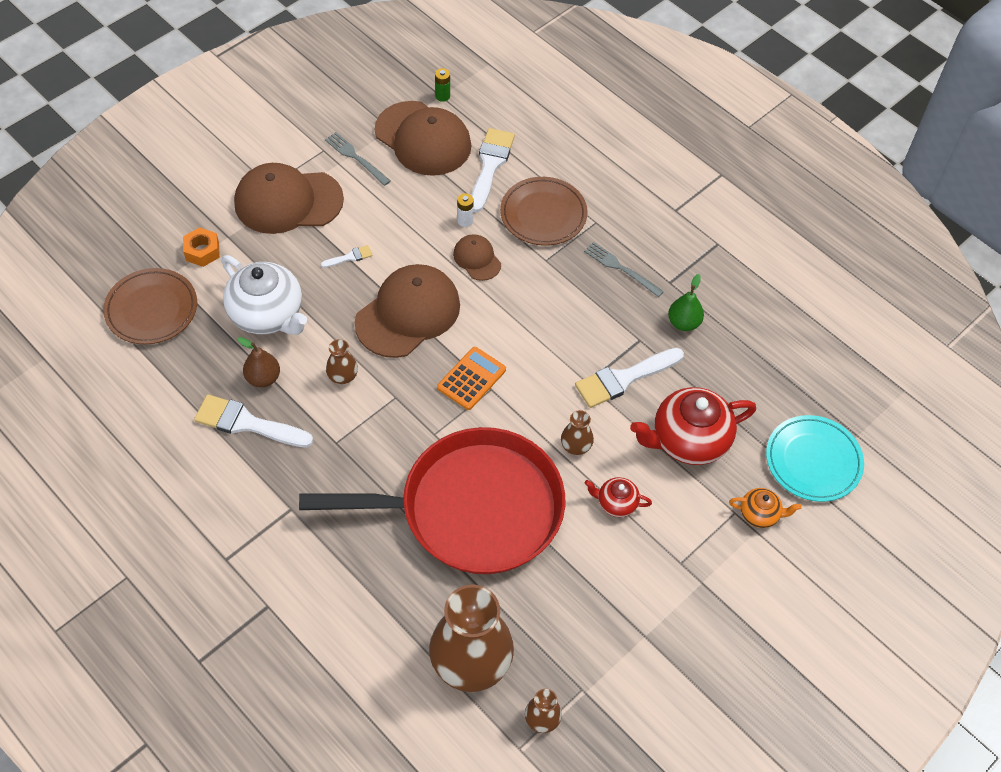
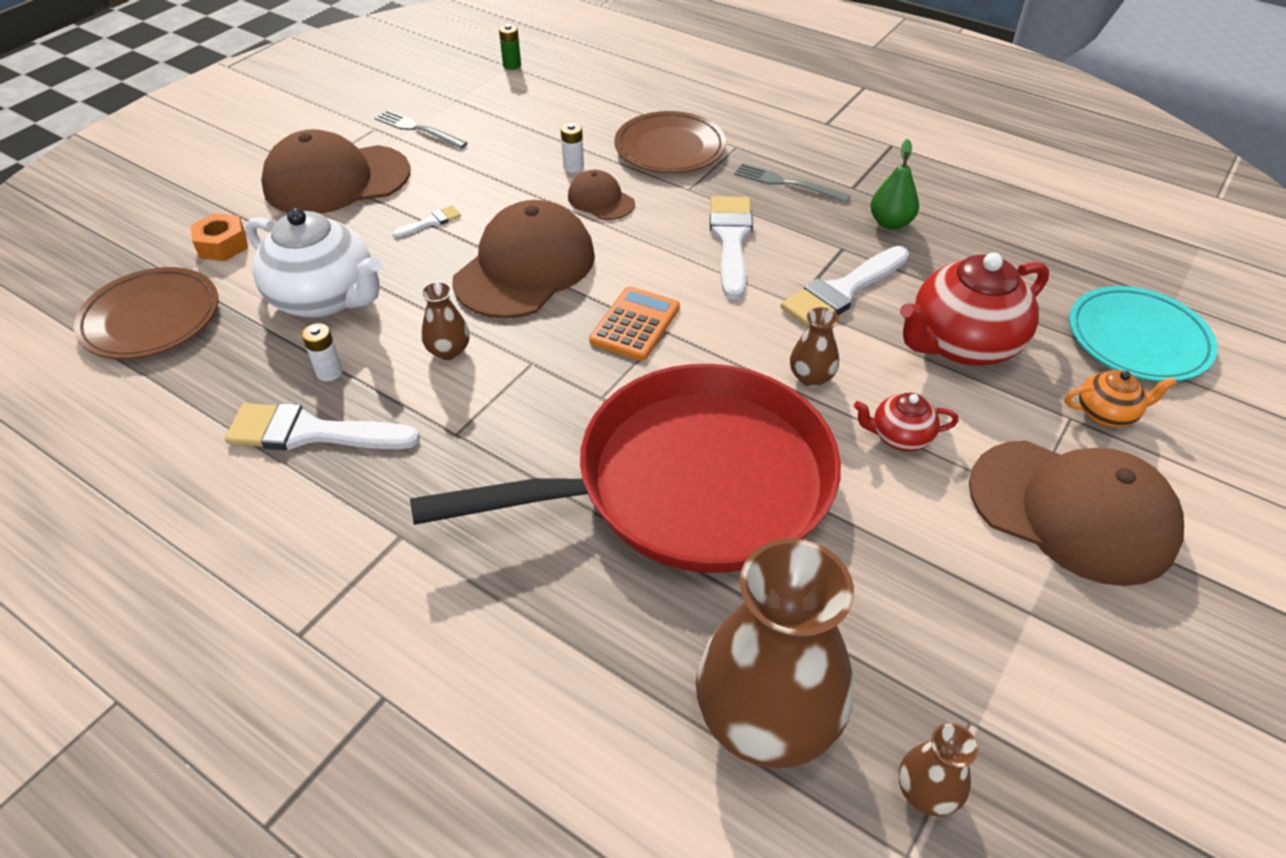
camera: 10 degrees left, 10 degrees down
brown pear [238,337,280,387] -> white battery [302,323,343,381]
brown cap [375,101,471,176] -> brown cap moved to [969,440,1184,586]
white brush [471,128,515,212] -> white brush moved to [710,196,753,299]

